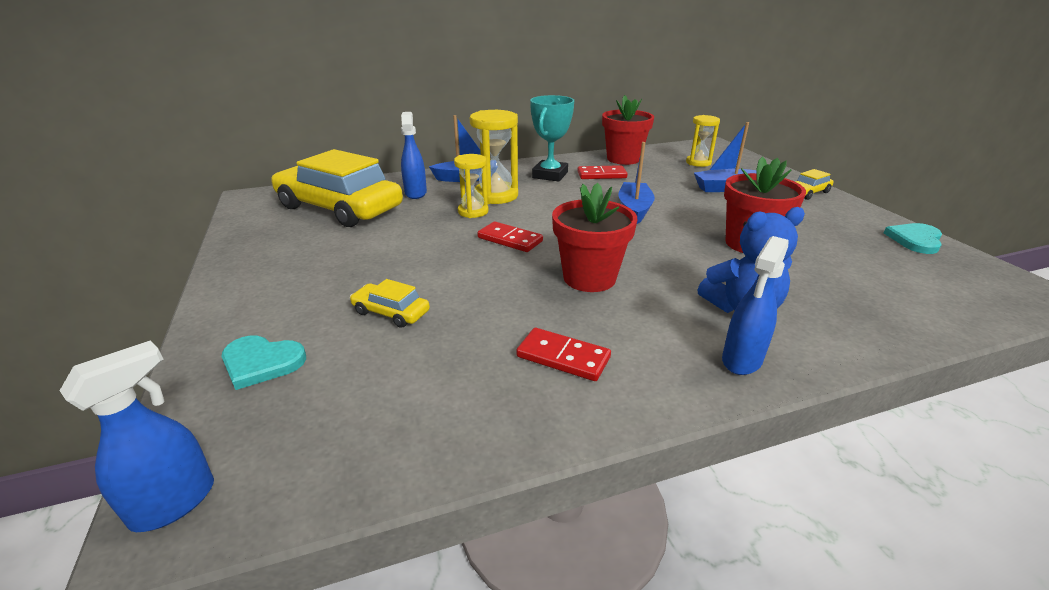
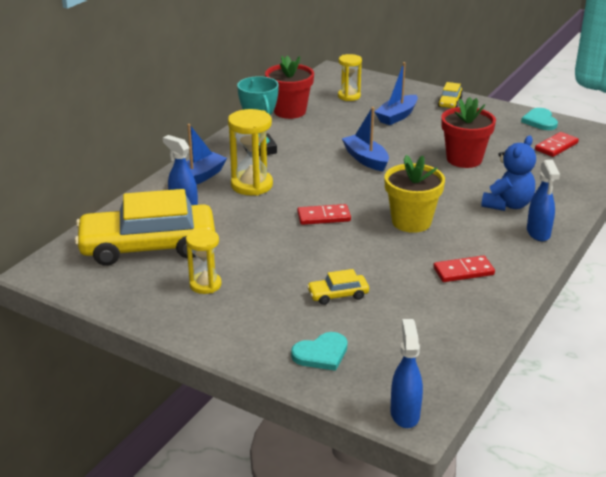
camera: 40 degrees left, 0 degrees up
yellow hourglass [454,154,489,218] -> yellow hourglass moved to [186,229,222,294]
red flower pot [552,183,637,292] -> yellow flower pot [384,155,445,233]
red domino [577,165,627,179] -> red domino moved to [535,132,579,157]

